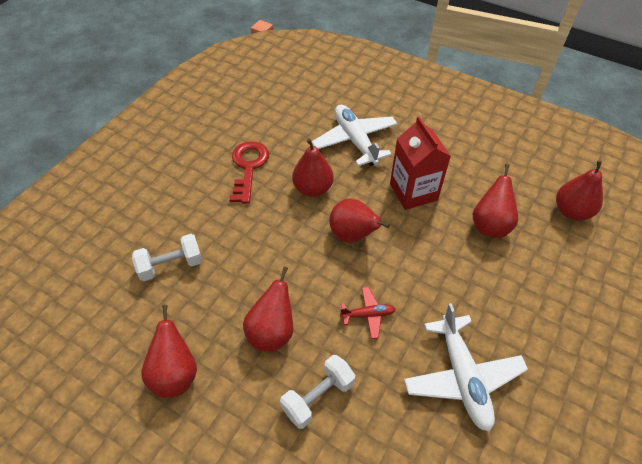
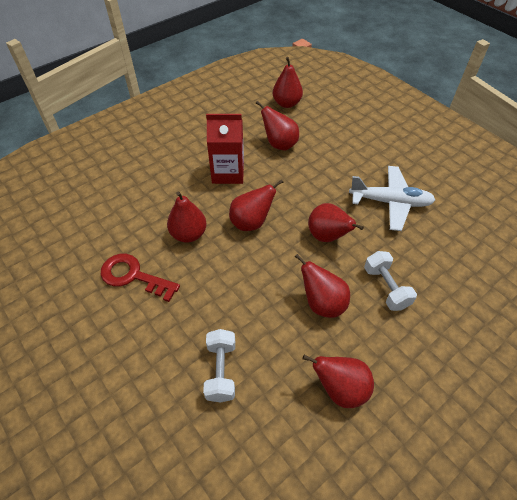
camera: 70 degrees left, 0 degrees up
white plane [312,104,398,166] -> none
red plane [340,287,396,339] -> red pear [308,203,364,242]

